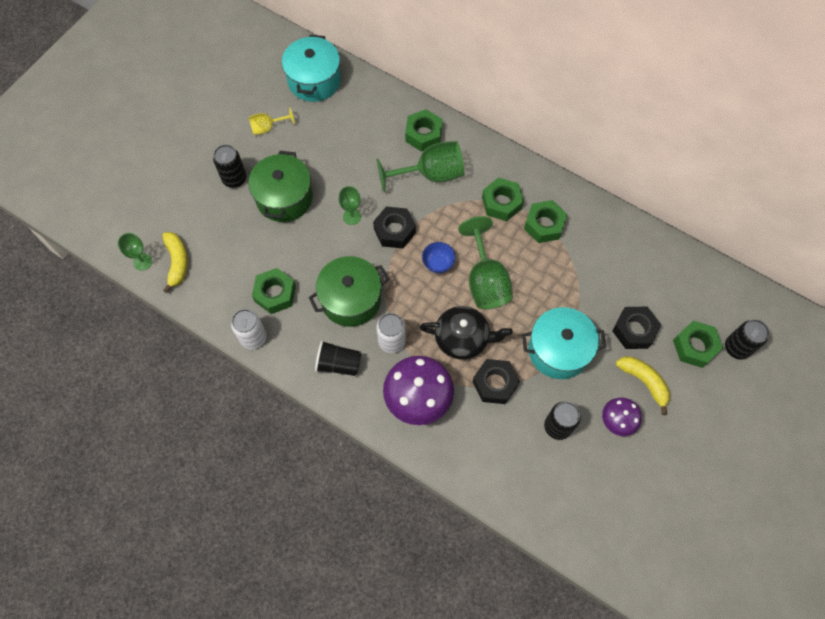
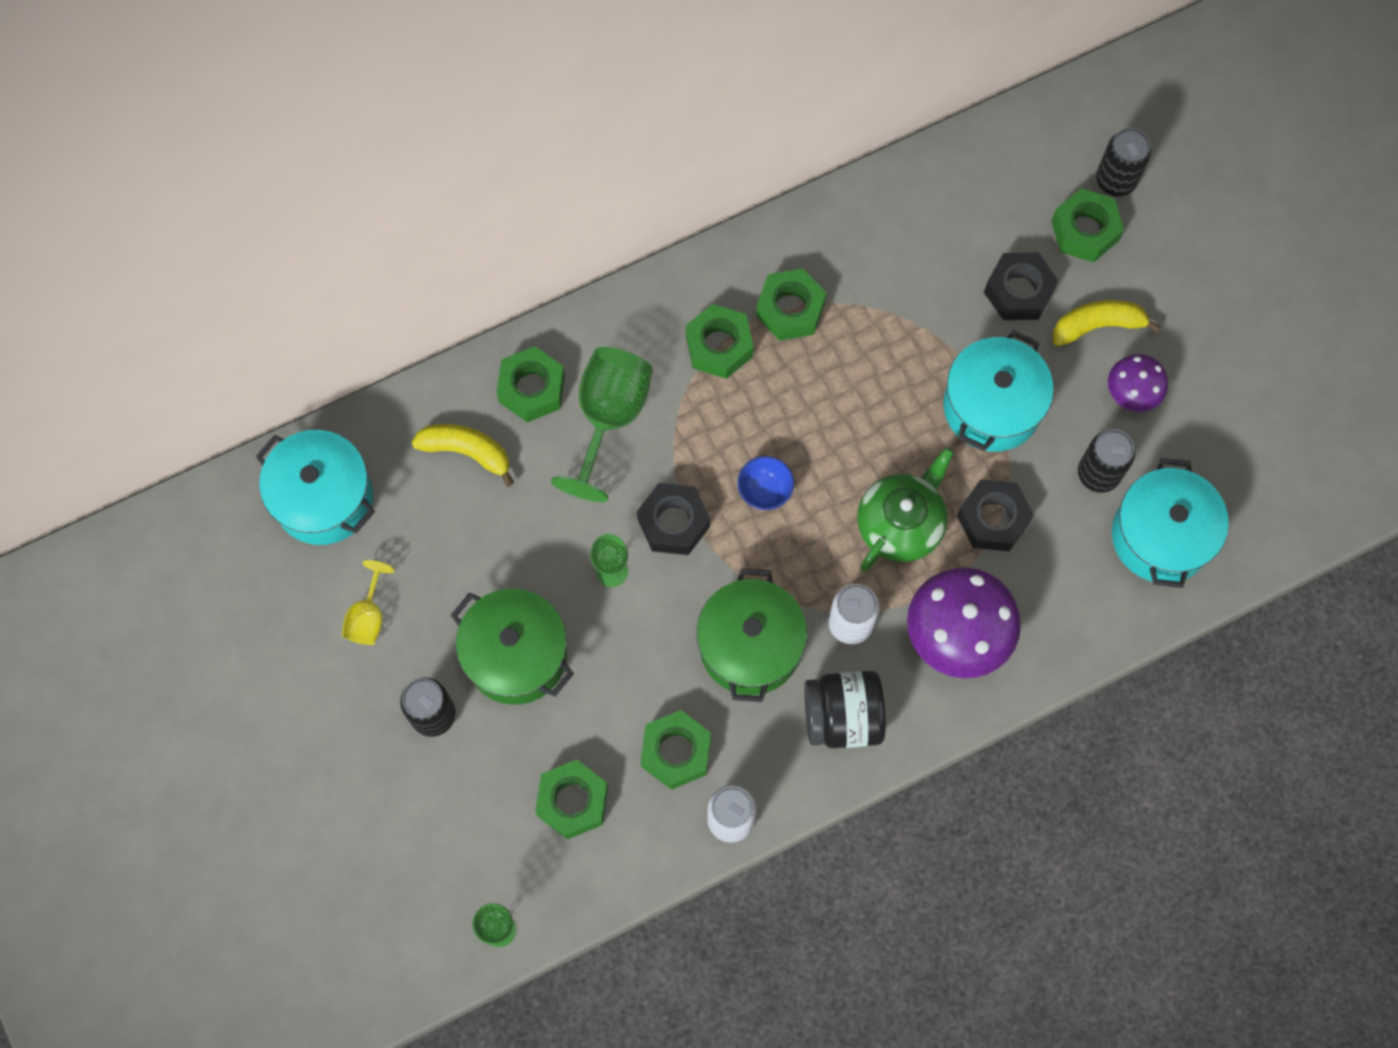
camera: 60 degrees left, 5 degrees up
yellow banana [162,232,188,293] -> yellow banana moved to [411,424,514,487]
black cup [315,340,361,376] -> black jar [804,671,886,748]
black teapot [420,306,513,359] -> green teapot [857,447,954,571]
green goblet [458,216,513,309] -> none
none -> green nut [535,760,608,839]
none -> turquoise pot [1112,458,1229,588]

